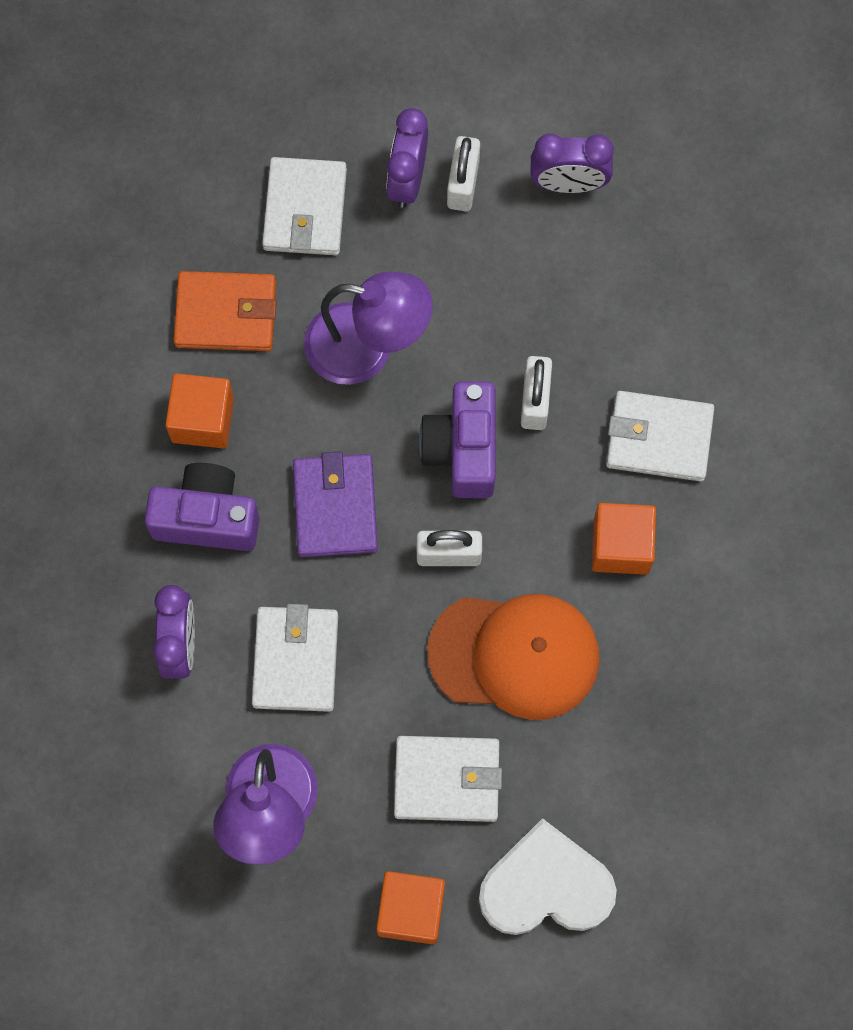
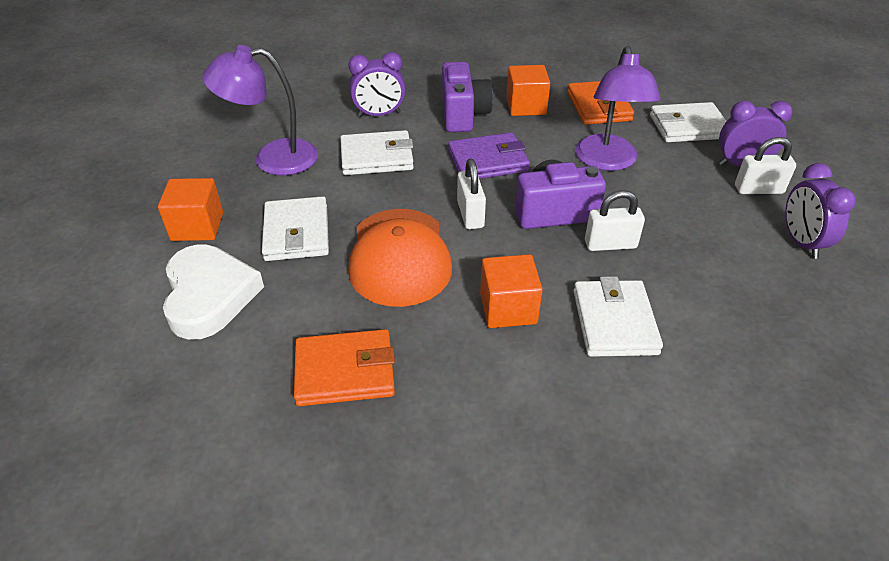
camera: 80 degrees right, 30 degrees down
none -> orange wallet [294,329,395,406]

